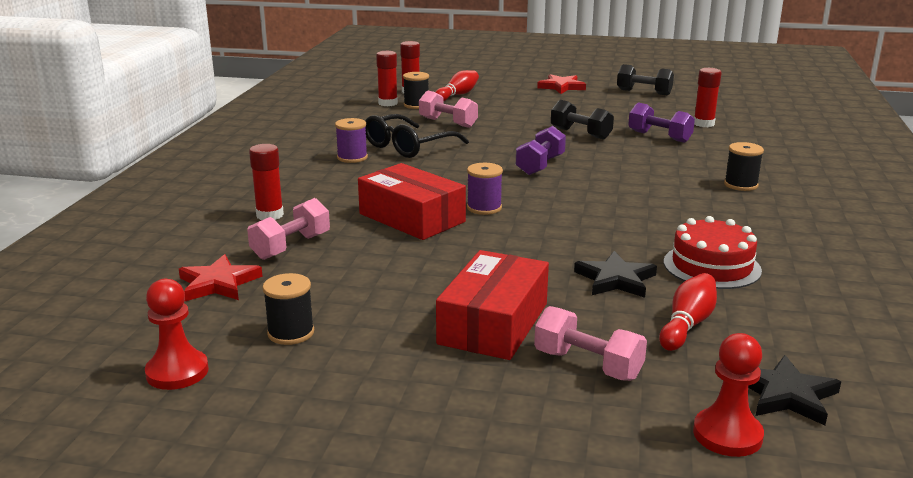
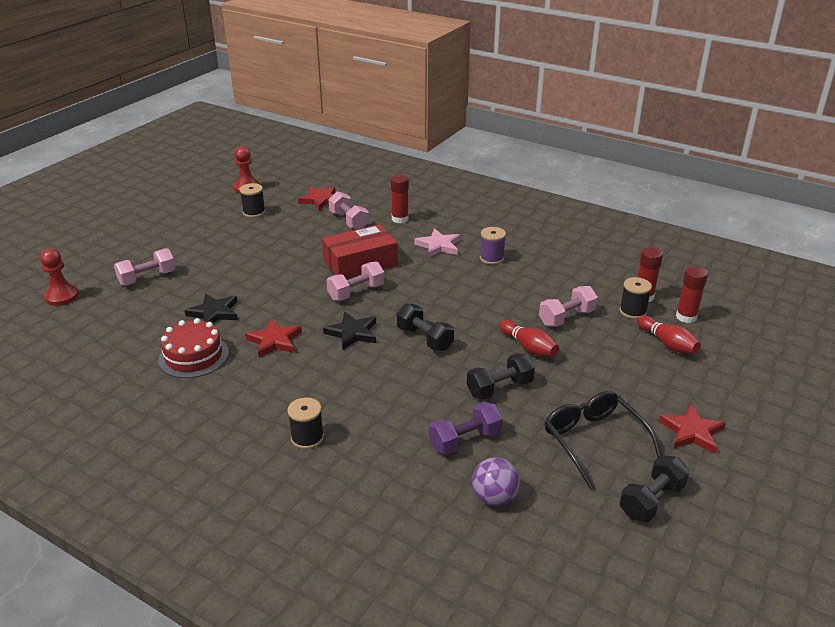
camera: 110 degrees right, 10 degrees up
black glasses [365,114,469,158] -> black glasses moved to [545,391,662,490]
red box [436,250,549,360] -> none
purple spool [467,163,503,215] -> pink dumbbell [326,261,385,301]
purple dumbbell [516,126,566,175] -> black dumbbell [397,303,454,351]
red bowling pin [659,273,717,351] -> red bowling pin moved to [499,320,559,357]
red glue stick [694,68,722,127] -> purple ball [472,457,520,506]
black star [748,355,841,425] -> black star moved to [323,312,376,350]
none -> red star [245,319,302,358]
none -> pink star [414,228,460,258]

